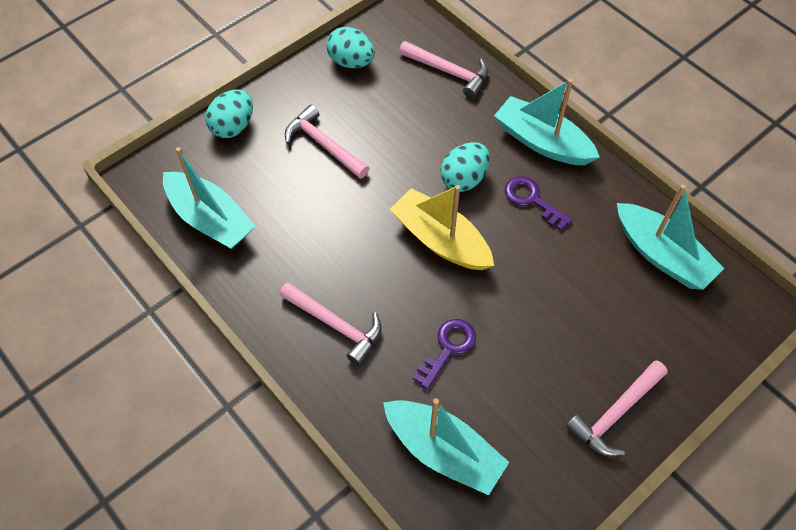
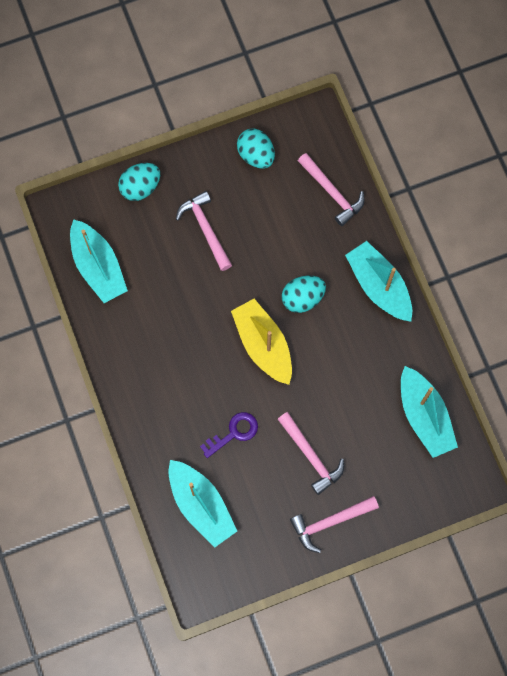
camera: 20 degrees right, 15 degrees up
pink hammer [279,282,382,366] -> pink hammer moved to [278,412,344,495]
purple key [505,177,572,231] -> none

